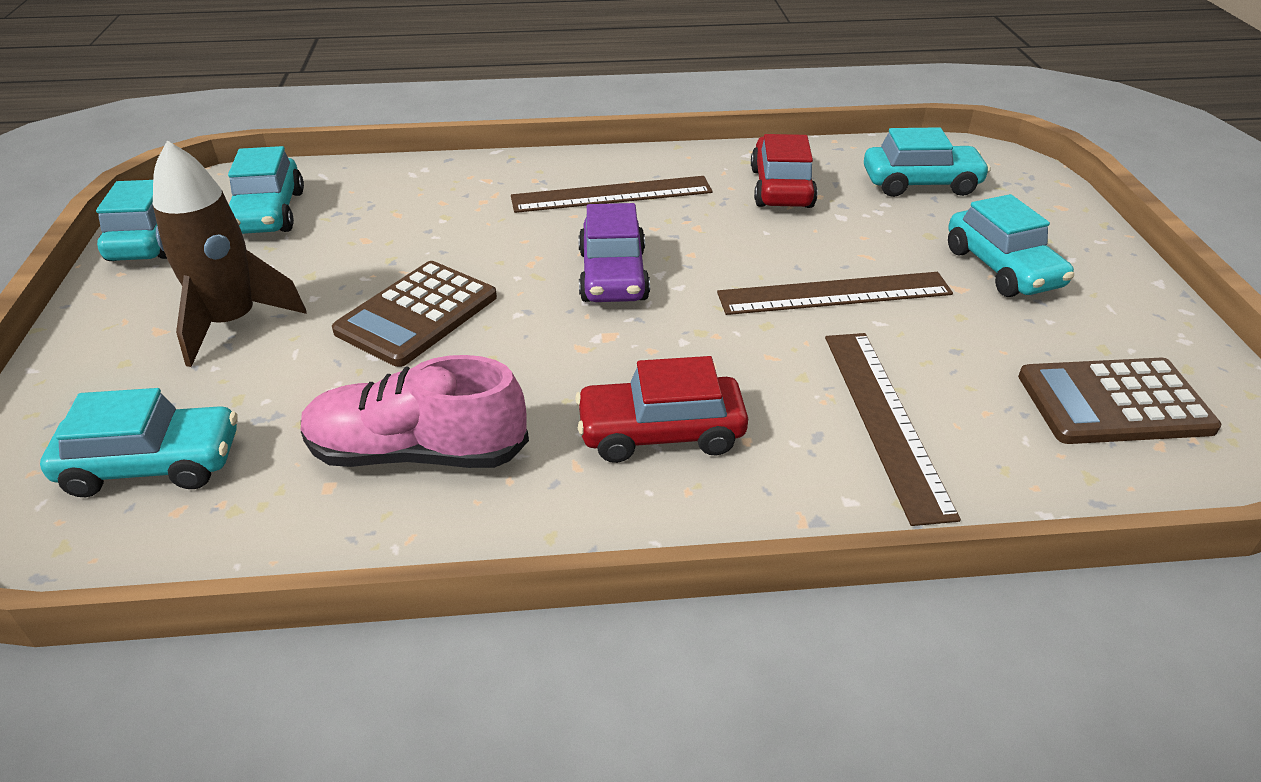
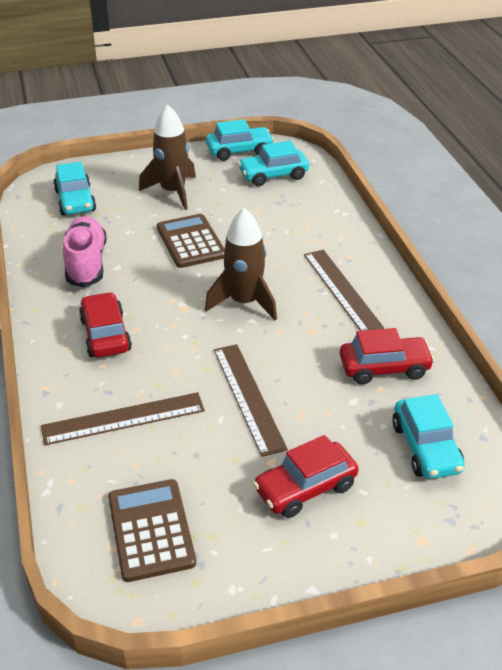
camera: 80 degrees right, 0 degrees up
brown calculator [332,261,497,367] -> brown calculator turned 45 degrees clockwise [157,214,224,268]
purple car [578,203,650,302] -> brown rocket [205,208,277,320]
turquoise car [948,194,1074,297] -> red car [253,435,359,518]

